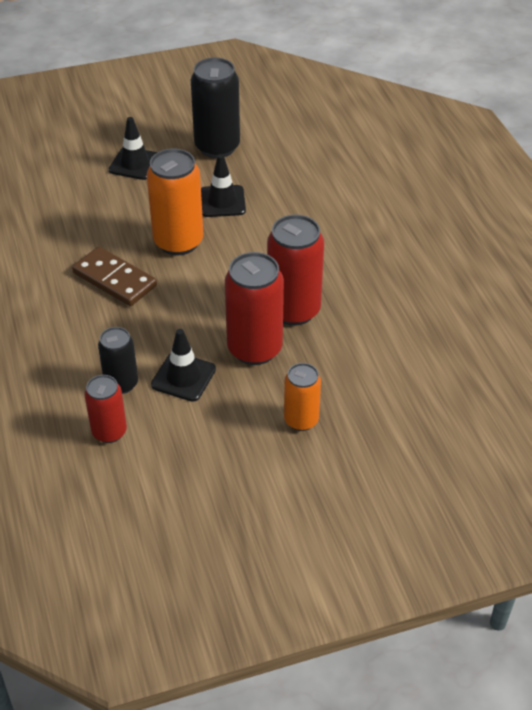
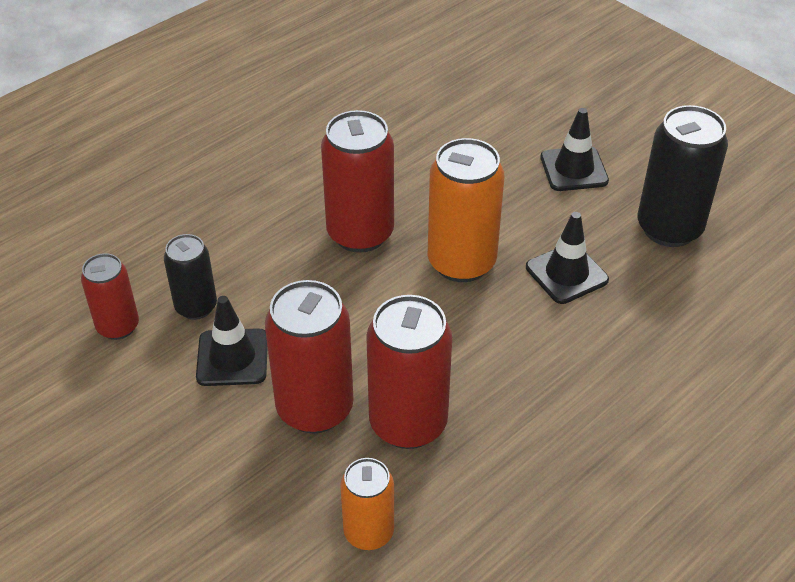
camera: 65 degrees right, 0 degrees up
brown domino [72,247,157,306] -> red can [321,110,394,253]
orange can [284,363,321,431] -> orange can moved to [340,458,394,550]

